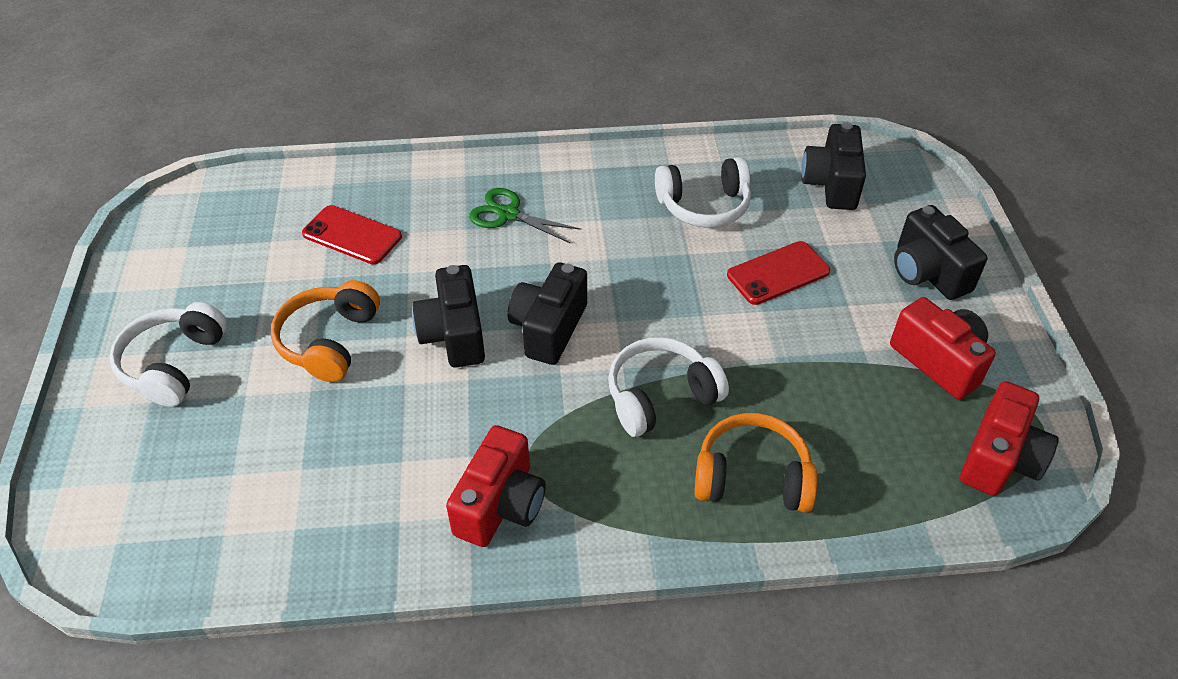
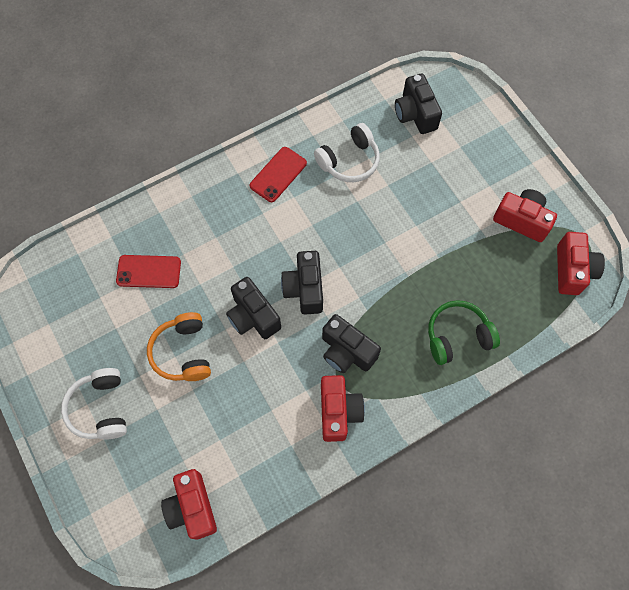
camera: 25 degrees left, 20 degrees up
green scissors [469,188,581,243] -> none
white headphones [608,337,729,437] -> none
orange headphones [694,413,818,513] -> green headphones [428,300,500,365]
red phone [727,241,830,305] -> red phone moved to [249,147,307,202]
black camera [894,205,988,300] -> black camera moved to [322,314,381,373]
none -> red camera [161,469,217,539]

